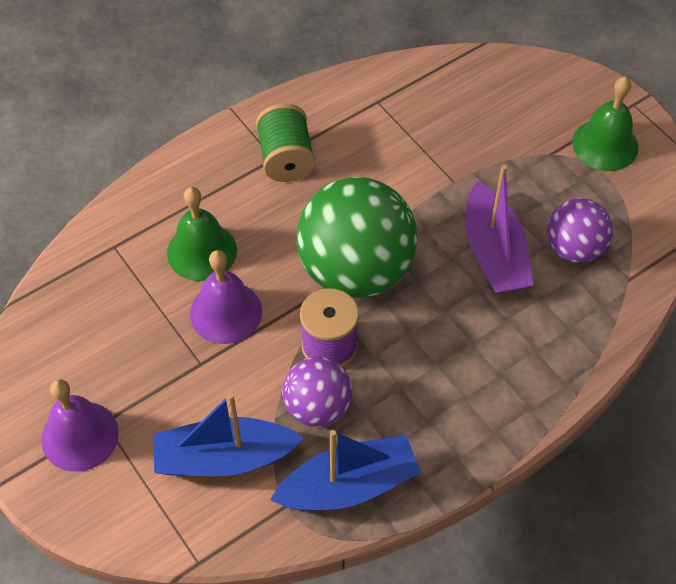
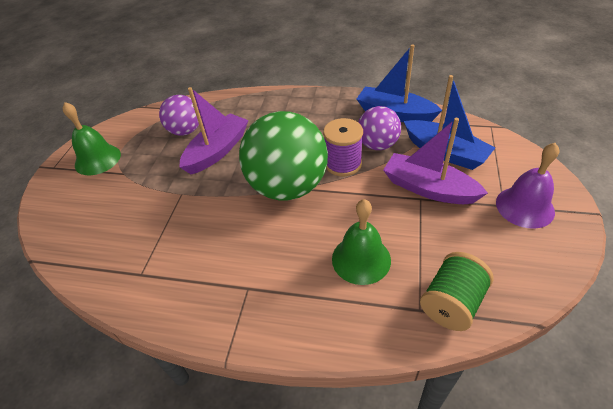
camera: 130 degrees left, 10 degrees down
purple bell [190,250,262,344] -> none
green spool [256,103,315,182] -> green spool moved to [420,252,493,331]
none -> purple boat [383,118,488,204]

